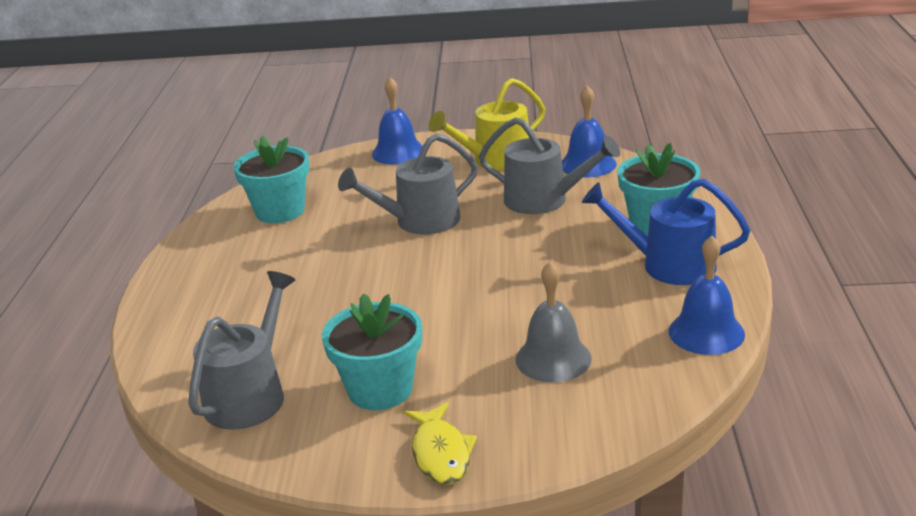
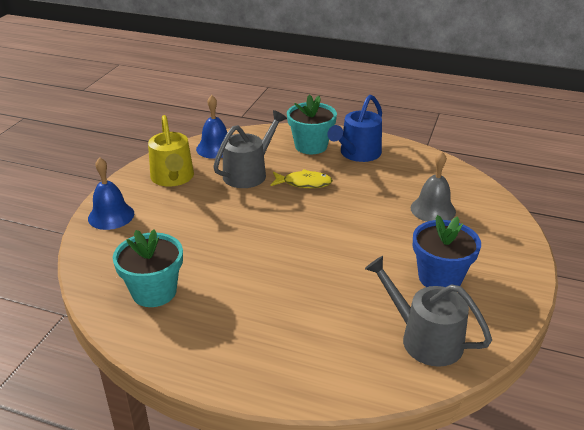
camera: 75 degrees left, 5 degrees up
turquoise flower pot [322,293,422,410] -> blue flower pot [413,215,481,287]
grey watering can [338,133,478,234] -> none
yellow fish [404,402,477,485] -> yellow fish moved to [270,169,333,188]
blue bell [669,236,745,355] -> none

